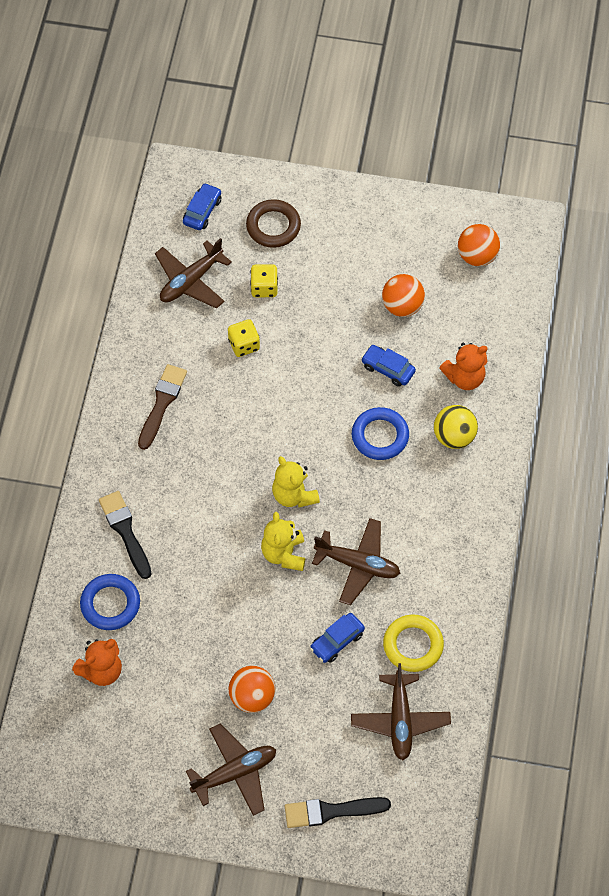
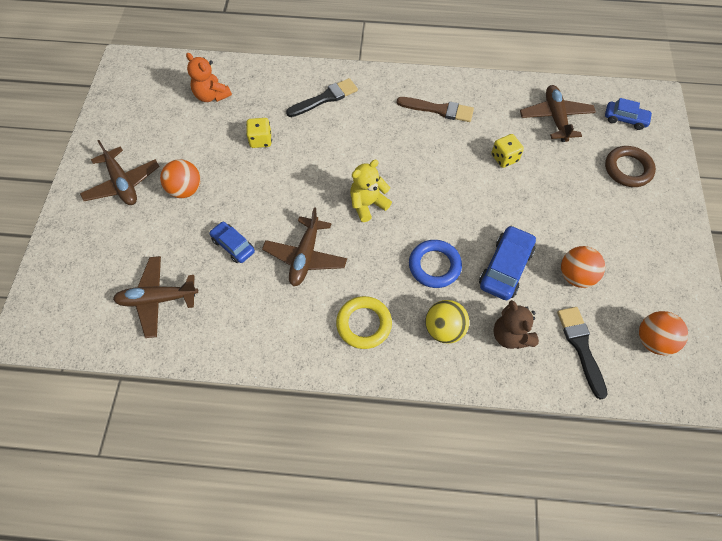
camera: 85 degrees right, 0 degrees up
blue ring [80,574,140,630] -> none
brown plane [155,238,232,309] -> brown plane turned 45 degrees clockwise [520,85,596,142]
yellow dice [250,264,278,297] -> yellow dice moved to [246,118,272,148]
yellow teddy bear [261,512,306,571] -> none
black brush [285,797,391,828] -> black brush moved to [557,307,608,400]
blue car [361,345,416,387] -> blue car [479,225,536,300], size x1.55
yellow ring [383,615,444,672] -> yellow ring moved to [336,296,392,349]
orange teddy bear [440,343,488,390] -> brown teddy bear [493,300,539,349]

